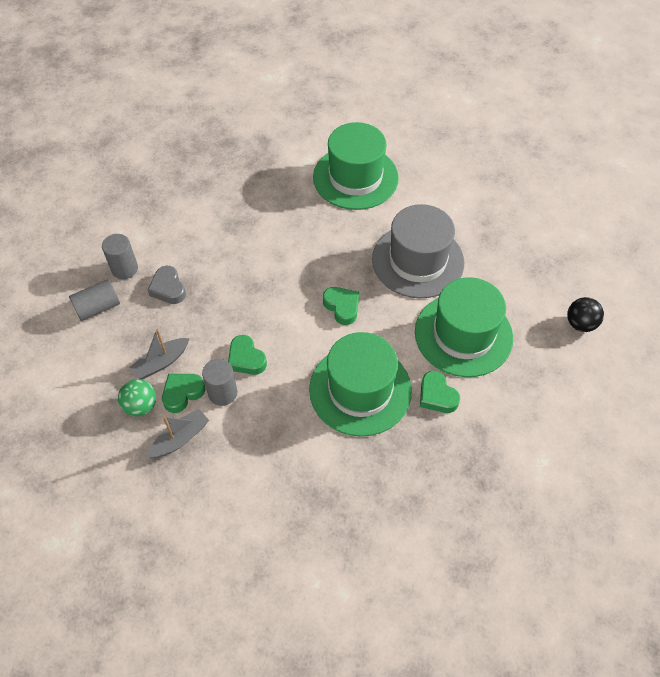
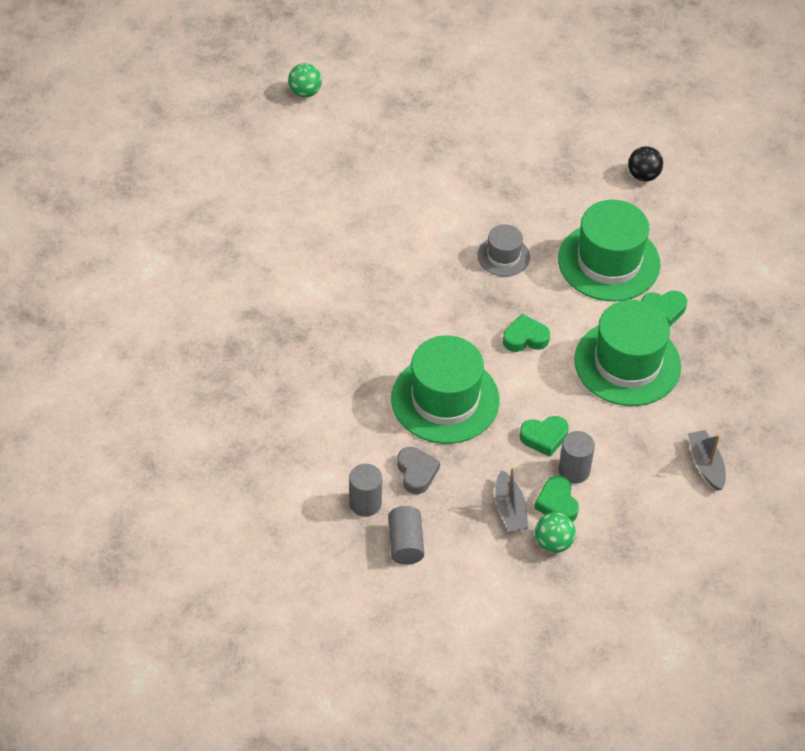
camera: 65 degrees left, 5 degrees down
grey boat [147,409,209,458] -> grey boat moved to [688,430,726,491]
grey heart [148,266,186,304] -> grey heart turned 105 degrees counterclockwise [397,447,440,494]
green hat [313,122,399,210] -> green hat moved to [391,336,500,444]
grey hat [372,204,464,299] -> grey hat [477,224,530,276], size x0.52
none -> green ball [288,63,322,98]

